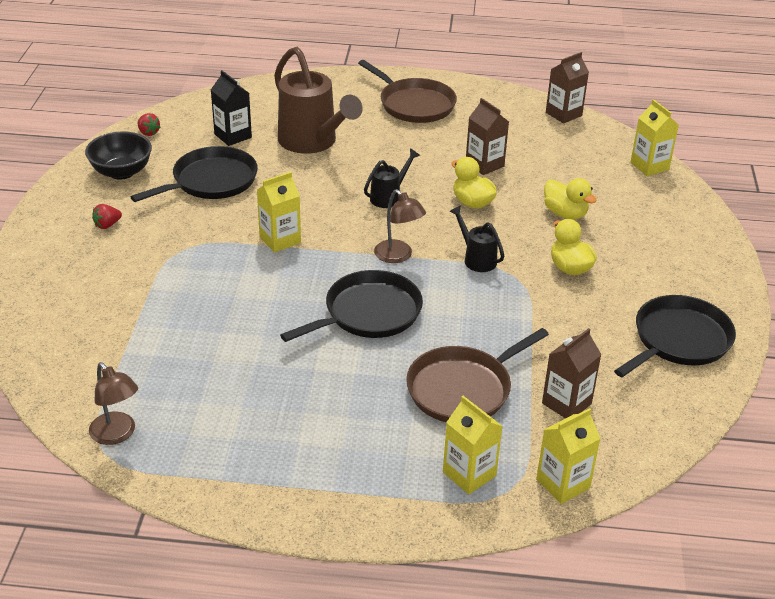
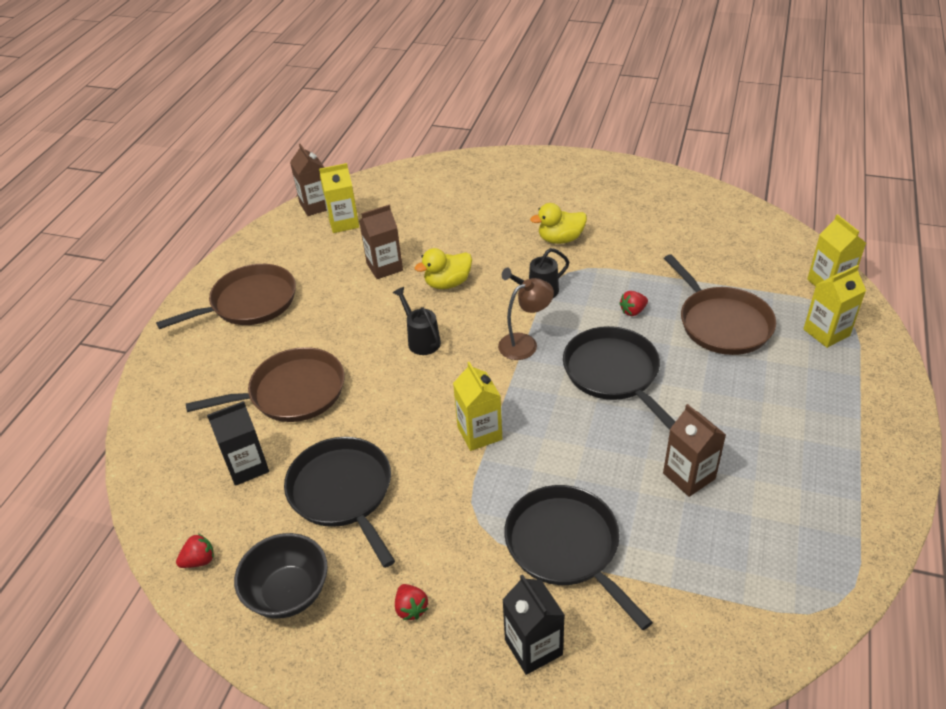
camera: 75 degrees left, 5 degrees up
brown lamp [89,362,138,445] -> none
brown watering can [274,47,363,154] -> brown pan [186,347,345,422]
brown carton [542,328,602,419] -> brown carton moved to [663,404,726,497]
yellow duck [544,178,597,219] -> none
black pan [614,295,736,377] -> black pan moved to [504,485,653,630]
yellow carton [630,99,679,176] -> yellow carton moved to [319,163,359,233]
none -> black carton [502,574,565,675]
none -> red strawberry [619,291,648,316]

